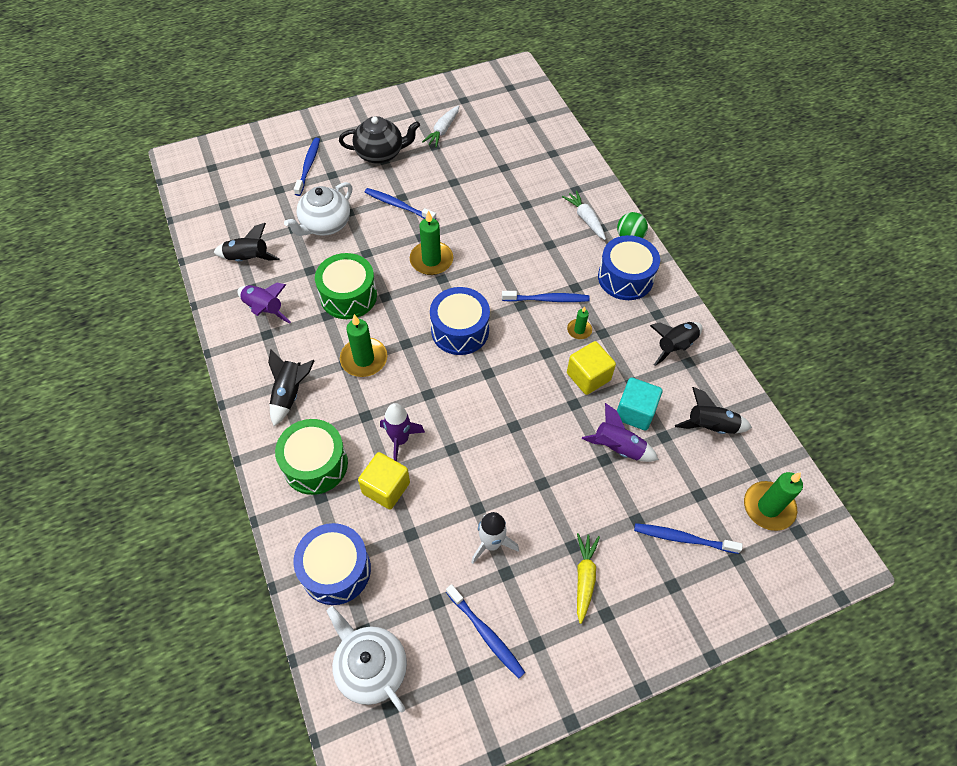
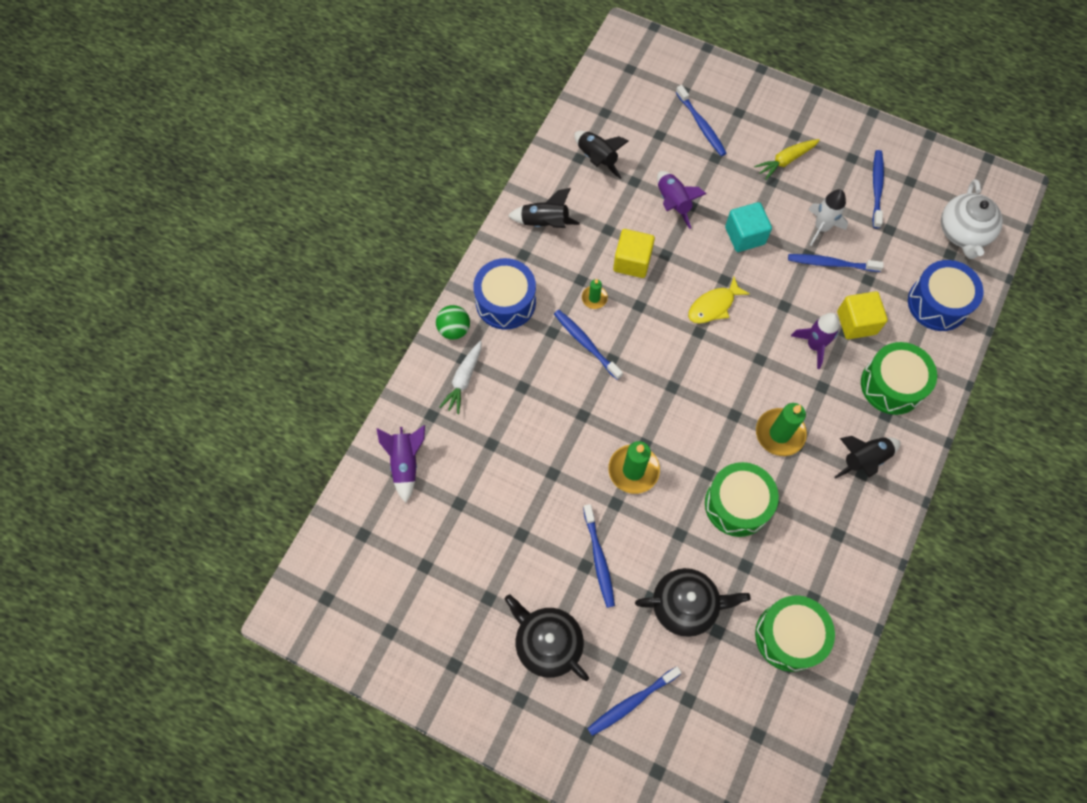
camera: 130 degrees left, 10 degrees up
black rocket [214,223,280,261] -> green drum [755,595,835,672]
purple rocket [237,283,291,324] -> purple rocket moved to [376,425,425,503]
white teapot [284,182,352,236] -> black teapot [635,568,751,637]
white carrot [422,105,459,148] -> none
blue drum [430,287,490,355] -> none
turquoise cube [617,377,662,431] -> turquoise cube moved to [725,202,772,252]
green candle [744,472,803,531] -> none
none -> yellow fish [688,277,750,323]
none -> blue toothbrush [788,254,884,272]

